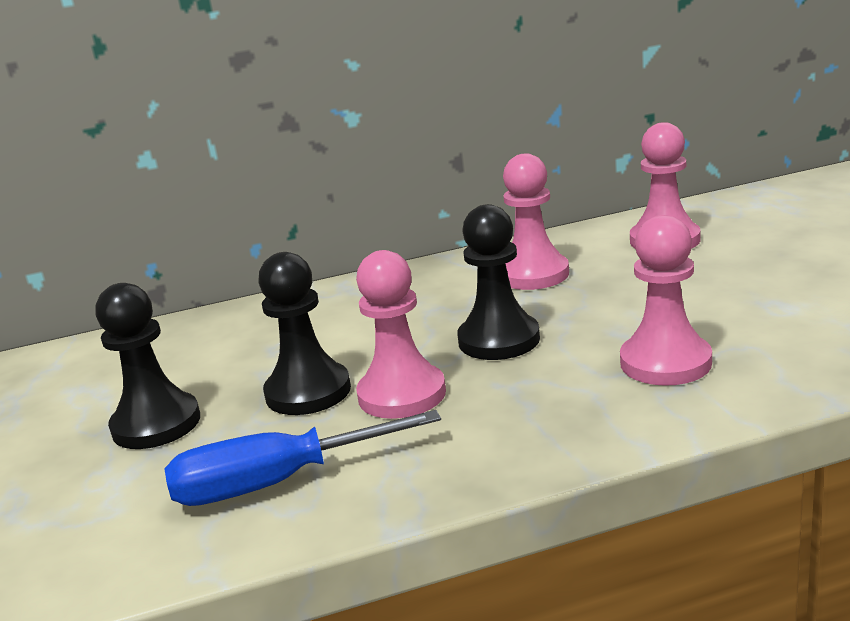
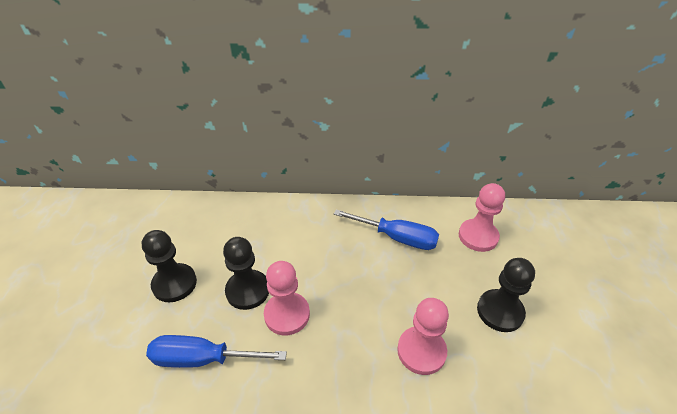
camera: 15 degrees right, 20 degrees up
black pawn [457,204,540,360] -> black pawn moved to [477,258,535,332]
pink pawn [503,153,569,290] -> blue screwdriver [334,209,439,250]

